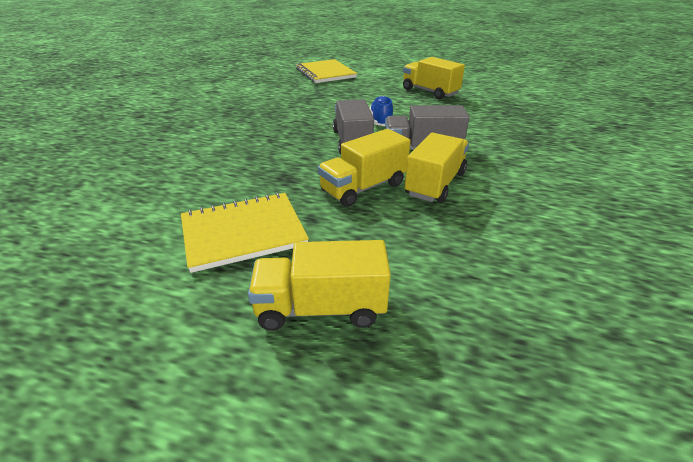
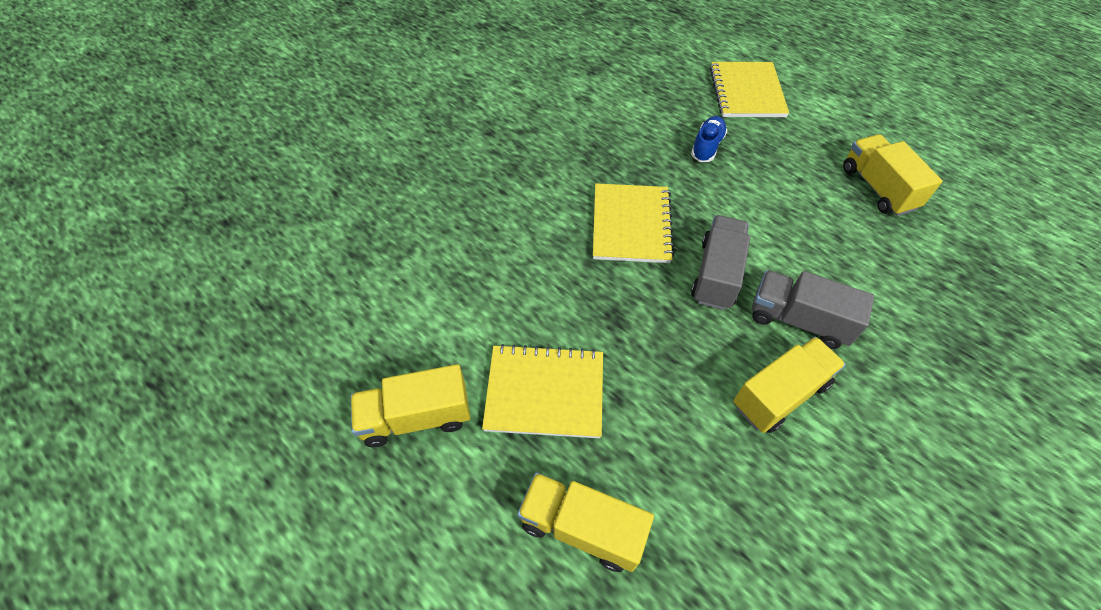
camera: 25 degrees right, 20 degrees up
yellow truck [318,129,411,207] -> yellow truck moved to [351,364,470,447]
blue shoe [370,96,393,126] -> blue shoe moved to [691,116,727,162]
none -> yellow notebook [593,183,674,263]

